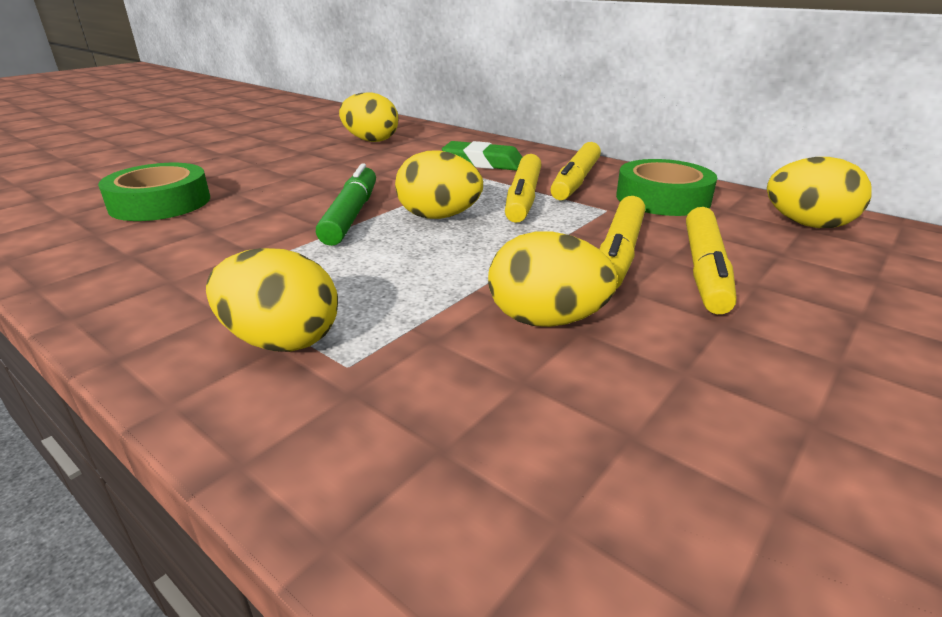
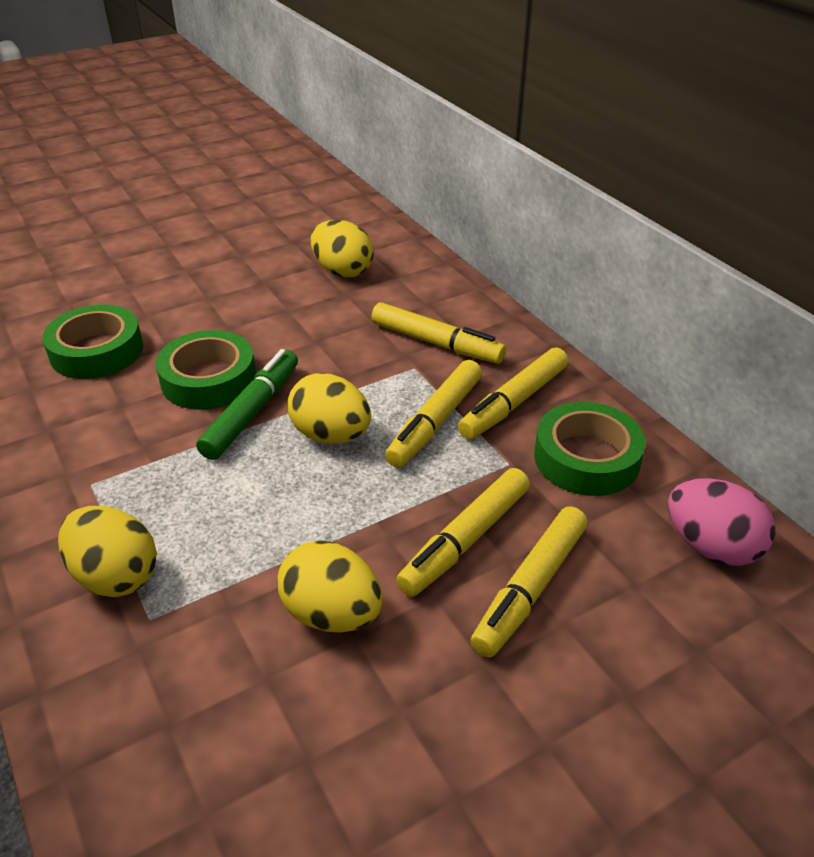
camera: 20 degrees right, 10 degrees up
green eraser [442,141,522,171] -> yellow marker [371,302,506,364]
yellow egg [767,157,872,228] -> pink egg [668,478,775,566]
none -> green tape [156,330,256,410]

